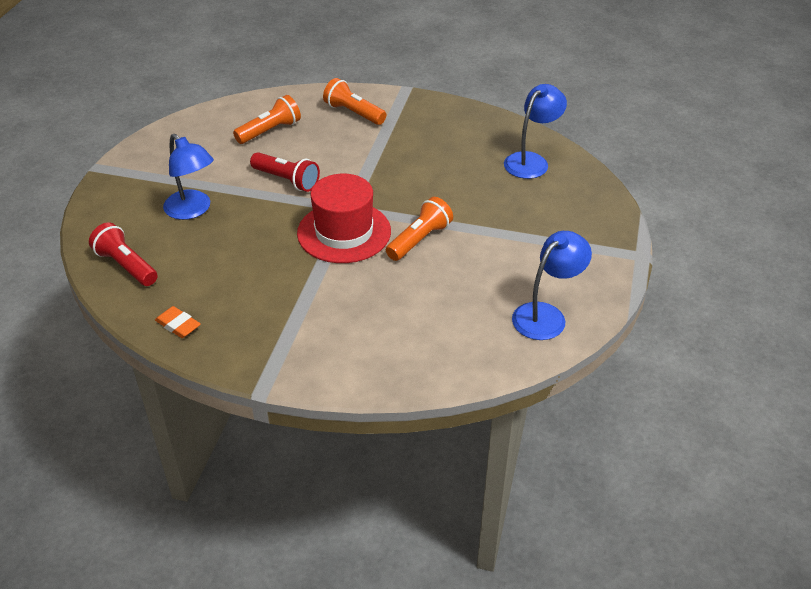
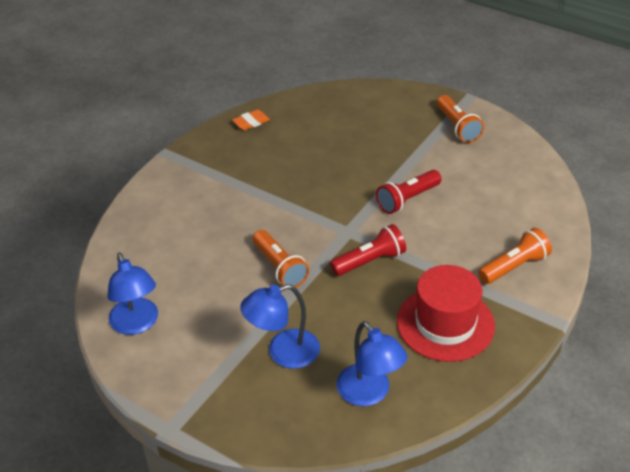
camera: 110 degrees right, 0 degrees up
red flashlight [89,222,158,286] -> red flashlight moved to [330,224,406,276]
blue lamp [163,134,214,220] -> blue lamp moved to [240,284,320,369]
orange flashlight [233,95,301,144] -> orange flashlight moved to [437,95,484,143]
red hat [297,174,391,263] -> red hat moved to [397,265,495,362]

